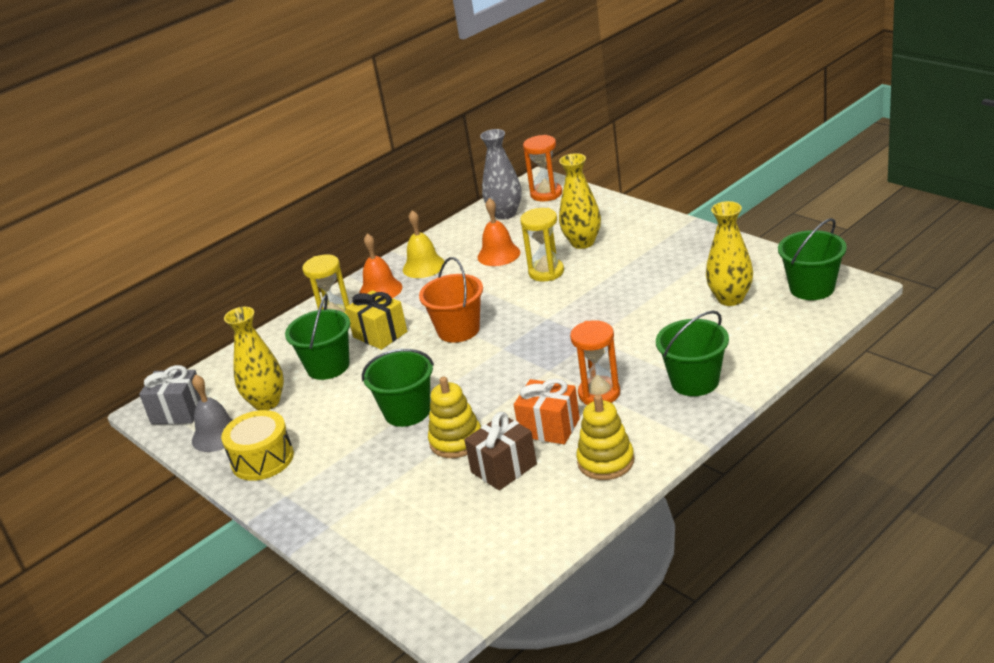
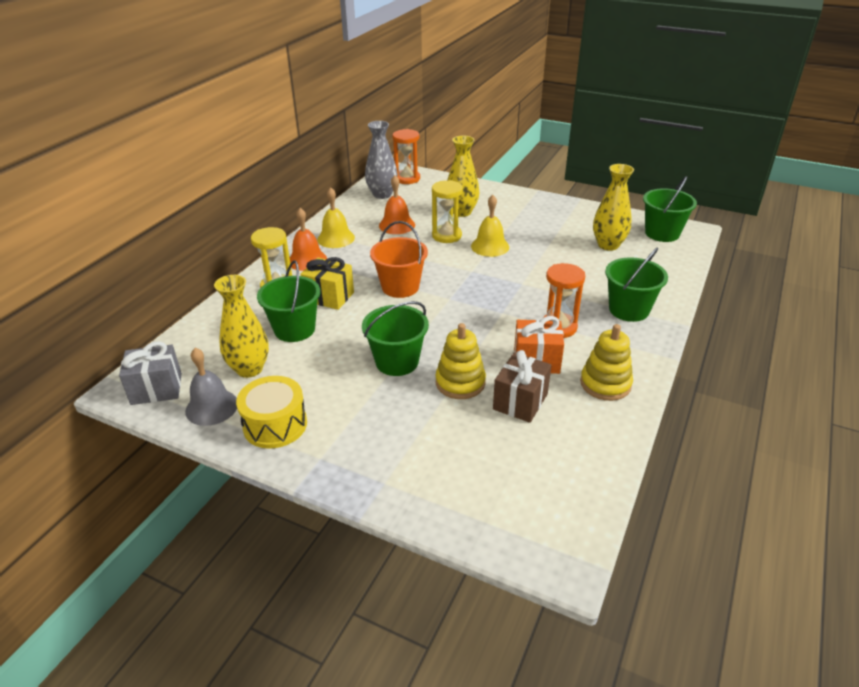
camera: 25 degrees left, 5 degrees up
none -> yellow bell [471,195,509,257]

